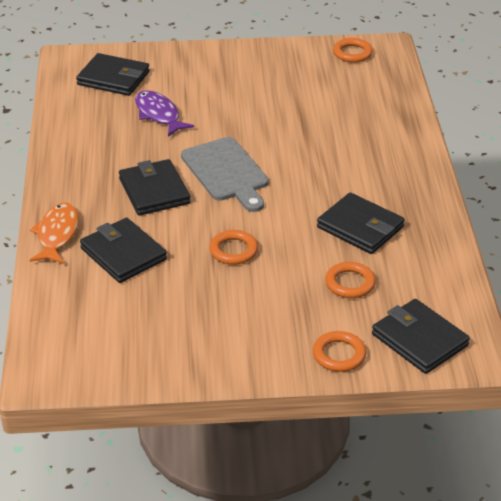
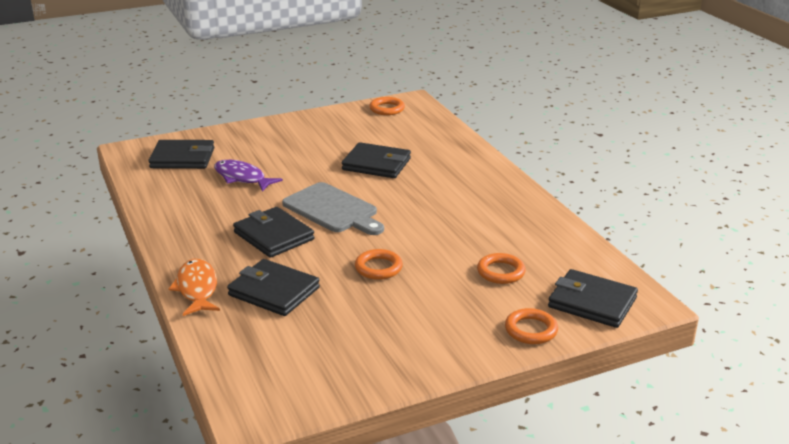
camera: 20 degrees left, 10 degrees down
black wallet [317,193,405,254] -> black wallet moved to [342,142,411,178]

